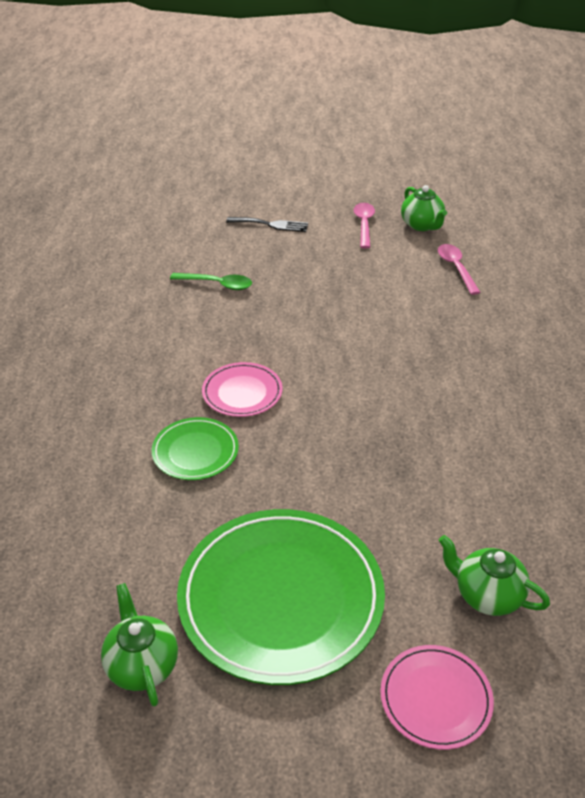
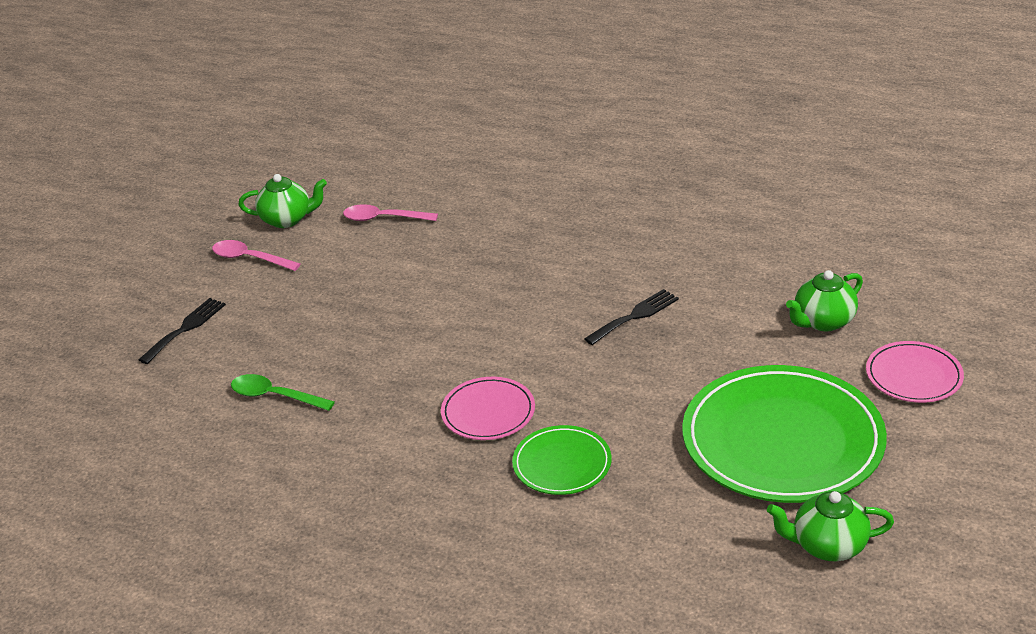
camera: 65 degrees left, 5 degrees down
green spoon [170,273,252,290] -> green spoon turned 105 degrees counterclockwise [231,374,335,411]
none -> black fork [584,289,679,345]

